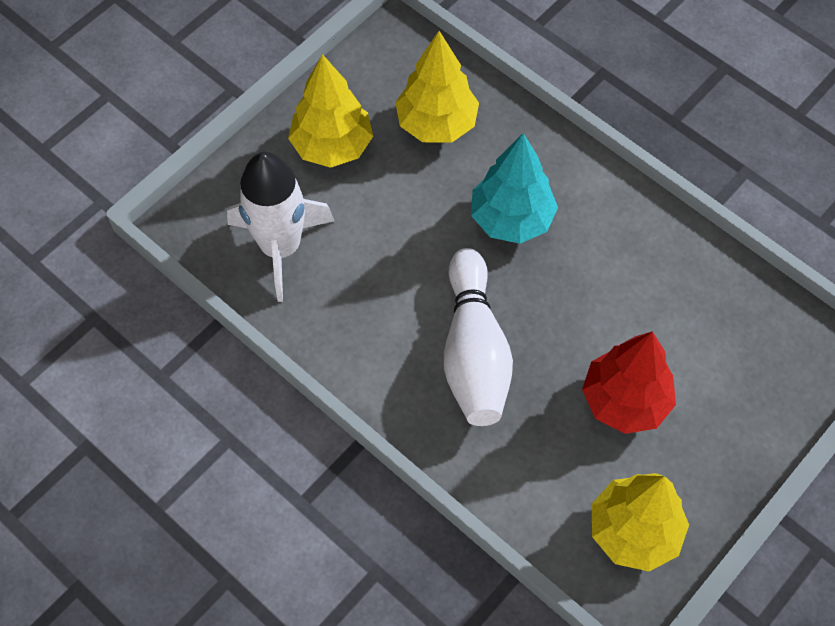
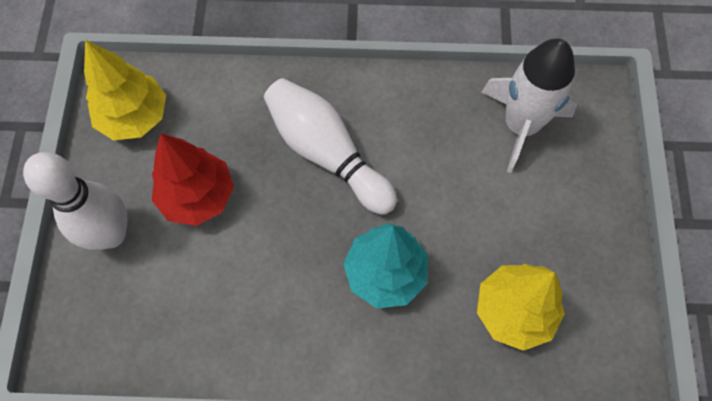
camera: 140 degrees right, 5 degrees up
yellow tree [288,54,373,168] -> none
none -> white bowling pin [23,152,127,250]

